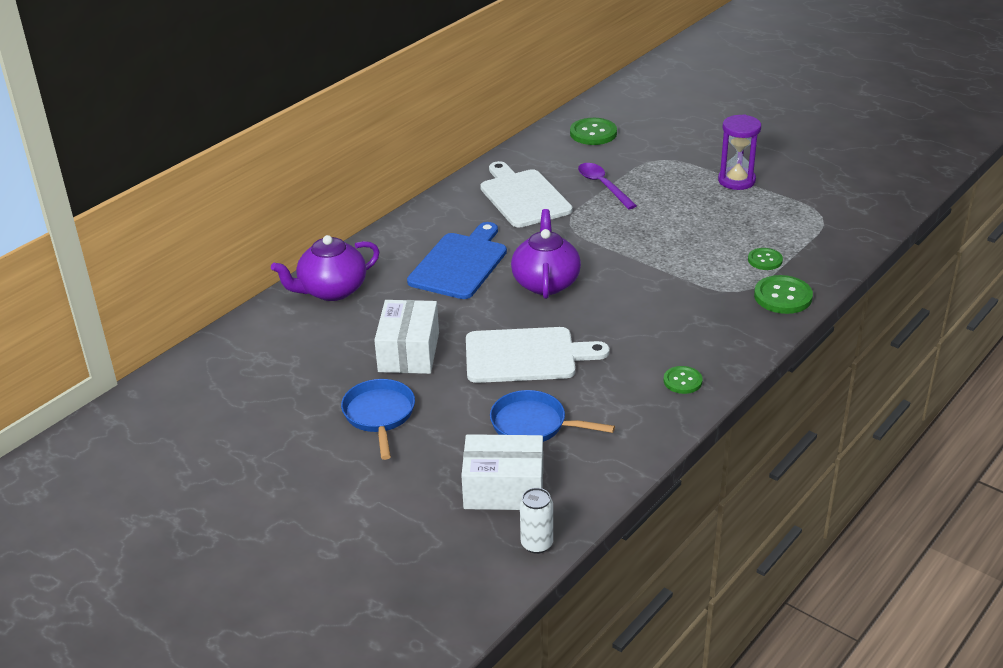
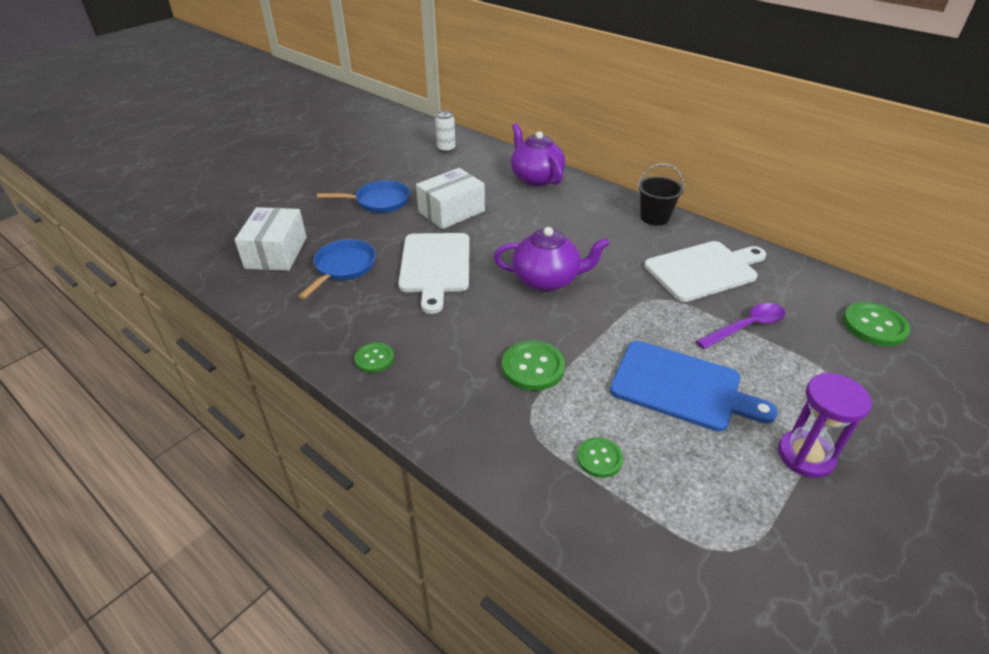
camera: 90 degrees right, 5 degrees up
white box [374,300,439,374] -> white box turned 45 degrees counterclockwise [416,168,485,229]
blue cutting board [407,222,507,299] -> blue cutting board moved to [610,341,778,432]
white can [520,488,553,554] -> white can moved to [435,111,456,153]
green button [754,275,813,314] -> green button moved to [502,341,565,391]
none -> black bucket [638,163,684,226]

